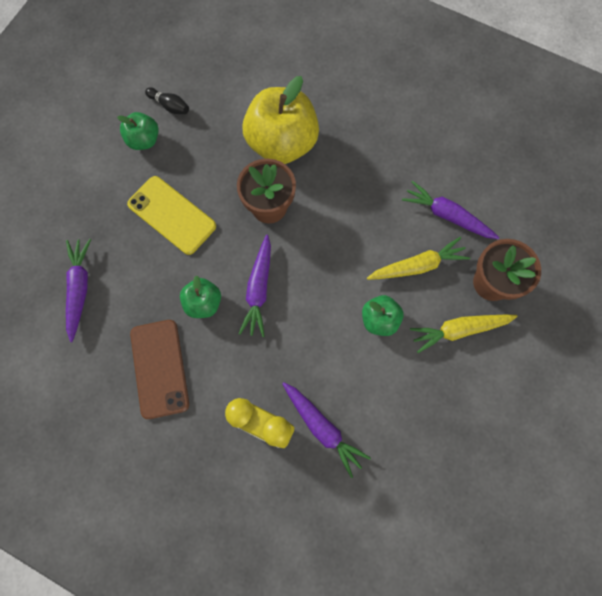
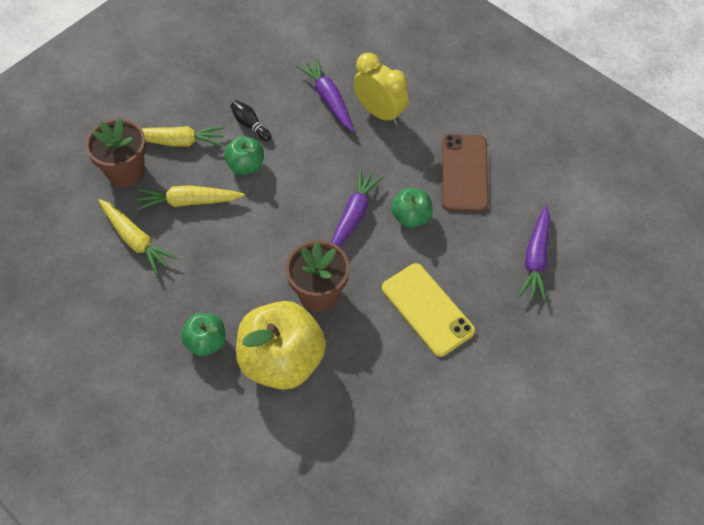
camera: 165 degrees left, 15 degrees down
green apple [117,112,159,150] -> green apple moved to [181,313,226,356]
black bowling pin [145,87,189,114] -> black bowling pin moved to [230,100,271,141]
purple carrot [402,181,500,239] -> yellow carrot [98,199,177,275]

